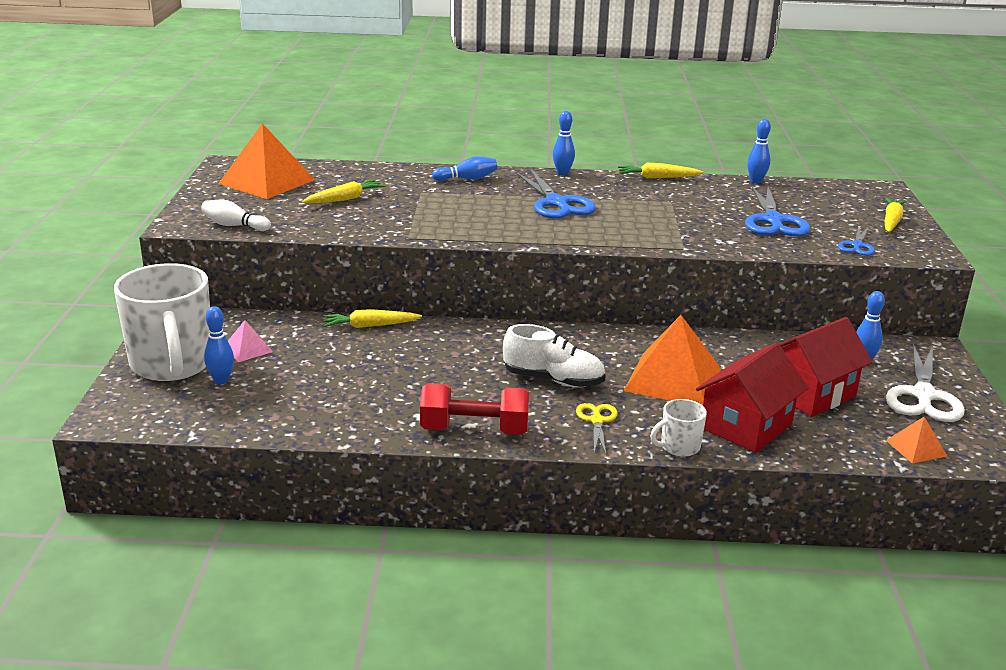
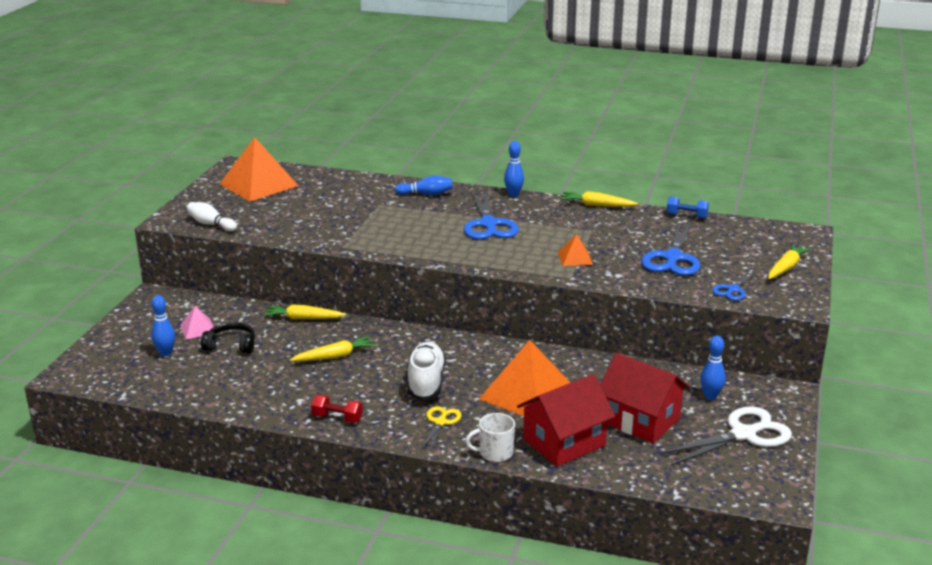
camera: 15 degrees right, 0 degrees up
white mug [114,263,210,381] -> none
yellow carrot [302,180,386,204] -> yellow carrot moved to [290,336,376,361]
red dumbbell [420,383,529,434] -> red dumbbell [311,395,363,423], size x0.55
white shoe [503,324,606,387] -> white shoe turned 120 degrees counterclockwise [408,342,446,400]
blue bowling pin [747,119,771,183] -> blue dumbbell [667,196,709,219]
red house [780,317,873,417] -> red house turned 60 degrees clockwise [600,353,690,444]
white scissors [886,343,965,422] -> white scissors turned 150 degrees counterclockwise [660,406,792,466]
orange pyramid [886,417,947,463] -> orange pyramid moved to [558,234,593,266]
none -> black headphones [201,322,255,353]

